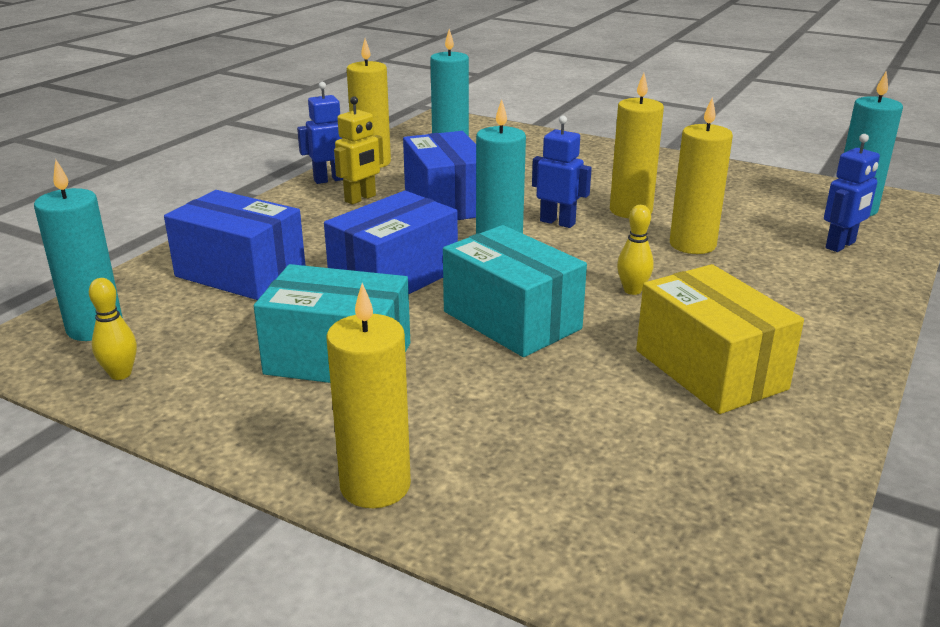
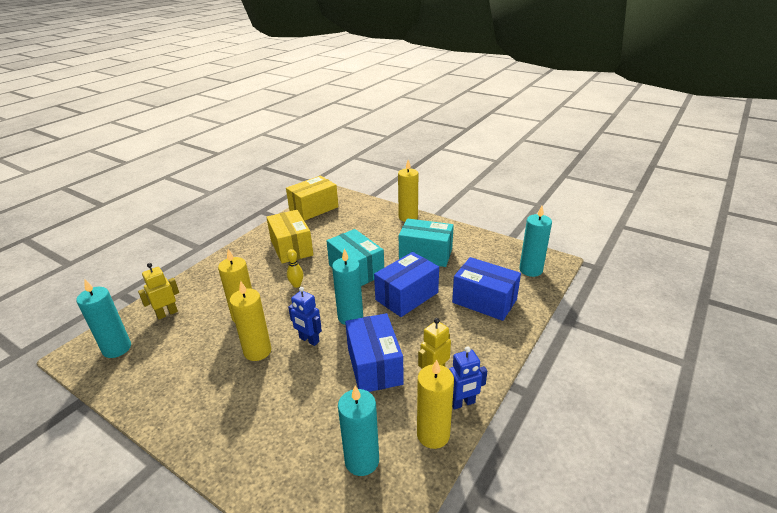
camera: 175 degrees left, 5 degrees up
yellow bowling pin [89,278,137,380] -> none
blue robot [824,134,880,252] -> yellow robot [138,263,179,320]
none -> yellow box [286,176,338,221]

